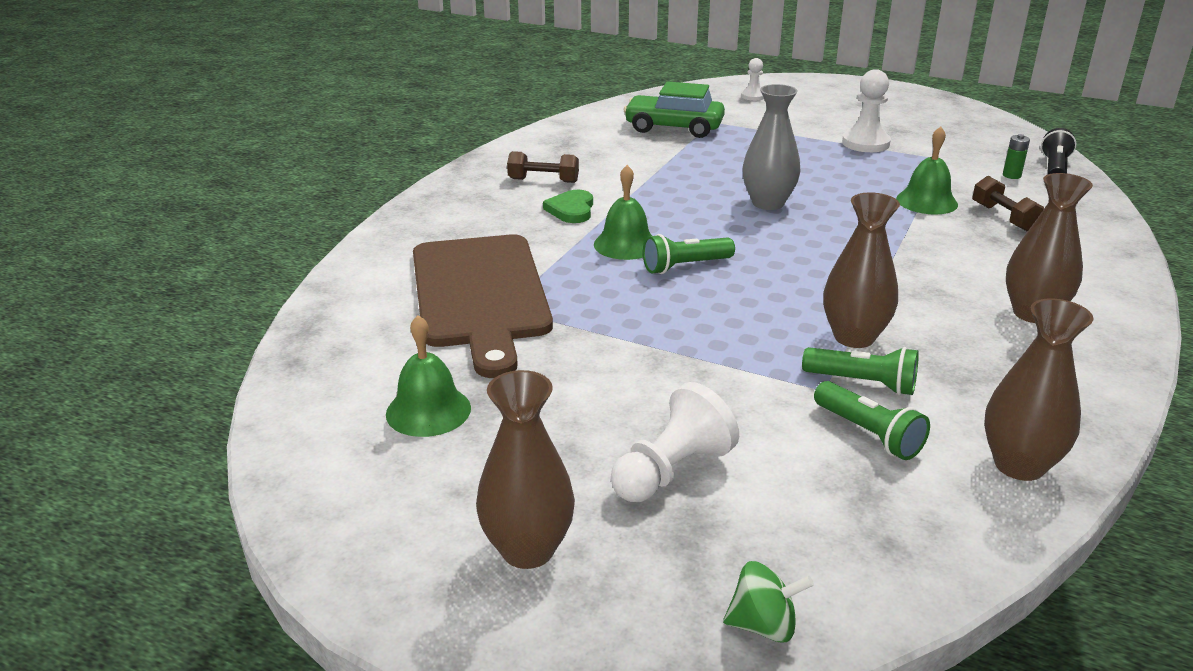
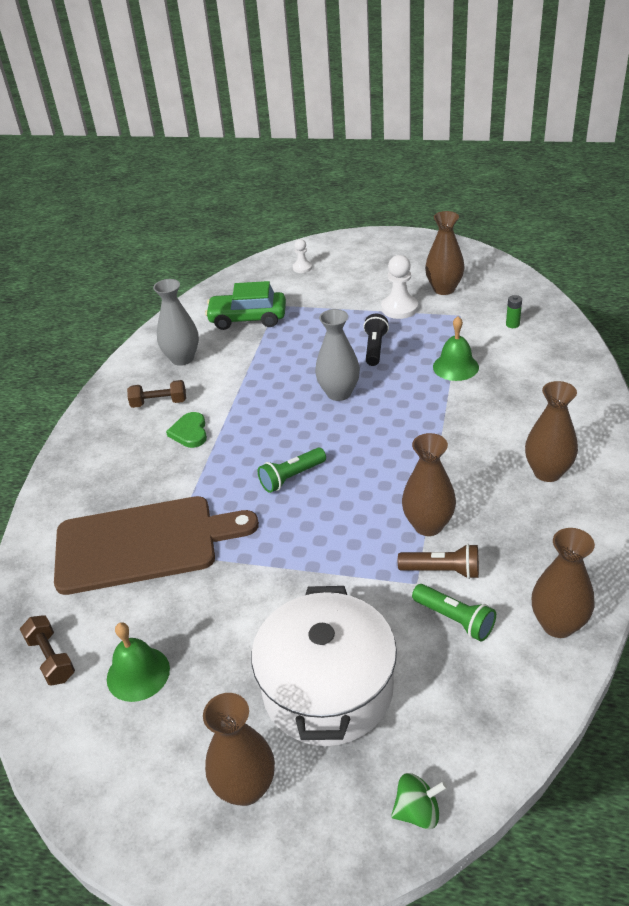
camera: 10 degrees left, 10 degrees up
brown cutting board [413,234,553,378] -> brown cutting board turned 75 degrees counterclockwise [54,496,259,595]
green bell [594,165,652,260] -> none
white pawn [611,382,739,502] -> white pot [251,586,397,746]
green flashlight [802,347,919,395] -> brown flashlight [398,544,479,579]
brown dumbbell [973,176,1044,231] -> brown dumbbell moved to [20,615,75,685]
black flashlight [1041,128,1076,175] -> black flashlight moved to [363,314,389,366]
none -> grey vase [153,279,199,366]
none -> brown vase [425,211,464,295]

